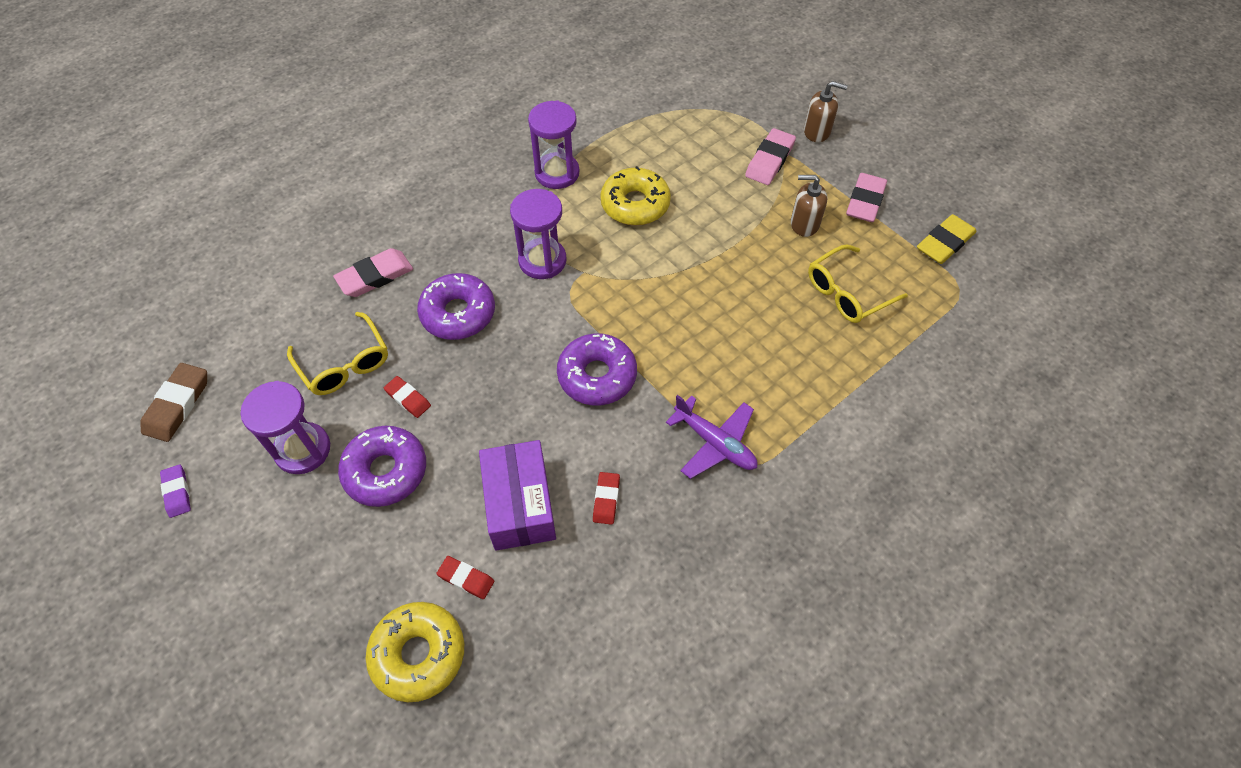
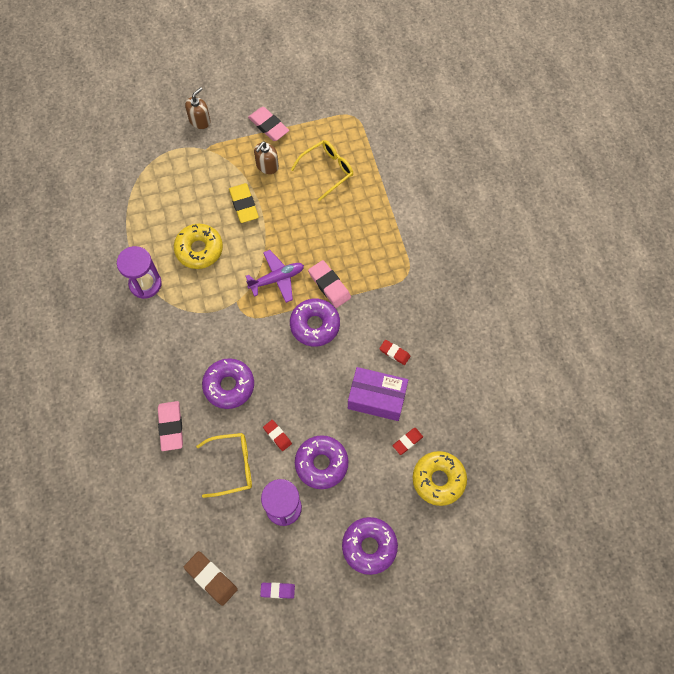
camera: 65 degrees left, 10 degrees up
red eraser [384,376,431,418] -> red eraser turned 75 degrees clockwise [263,420,292,451]
purple hourglass [510,189,566,279] -> none
purple plane [666,395,757,479] -> purple plane moved to [246,250,304,303]
pink eraser [745,128,796,185] -> pink eraser moved to [308,260,351,308]
yellow glasses [808,245,908,323] -> yellow glasses turned 120 degrees counterclockwise [291,140,353,202]
yellow eraser [917,214,977,264] -> yellow eraser moved to [229,183,259,223]
none -> purple donut [342,517,398,575]

